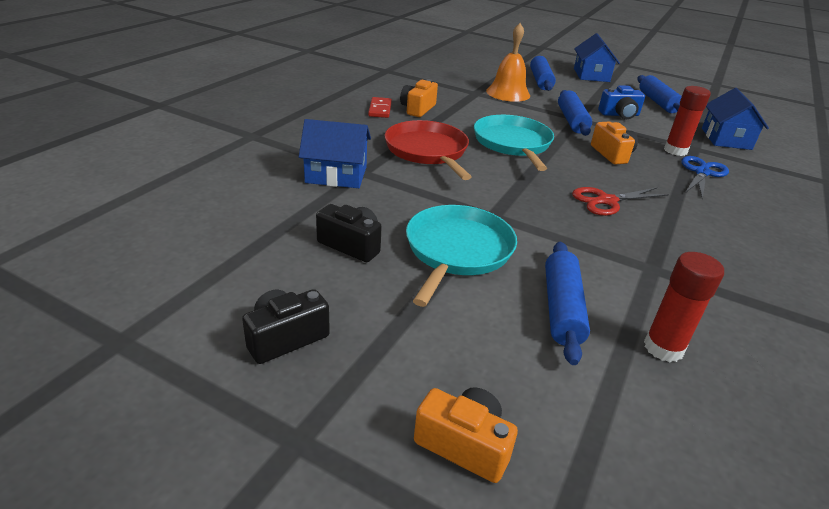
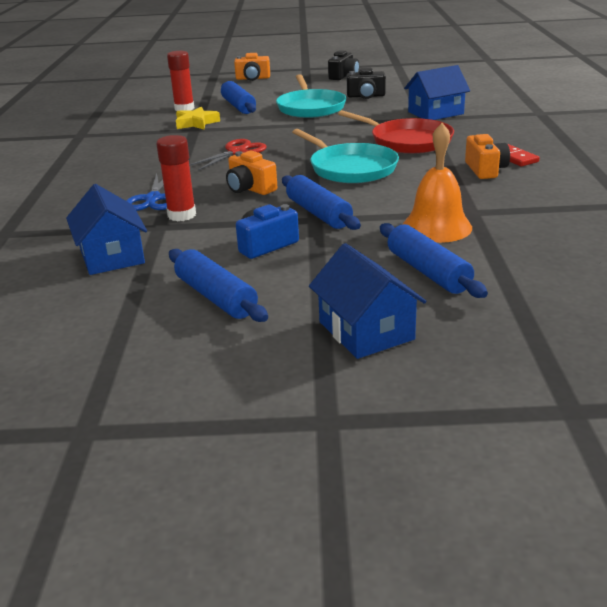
camera: 155 degrees right, 5 degrees down
none -> yellow star [176,107,220,129]

